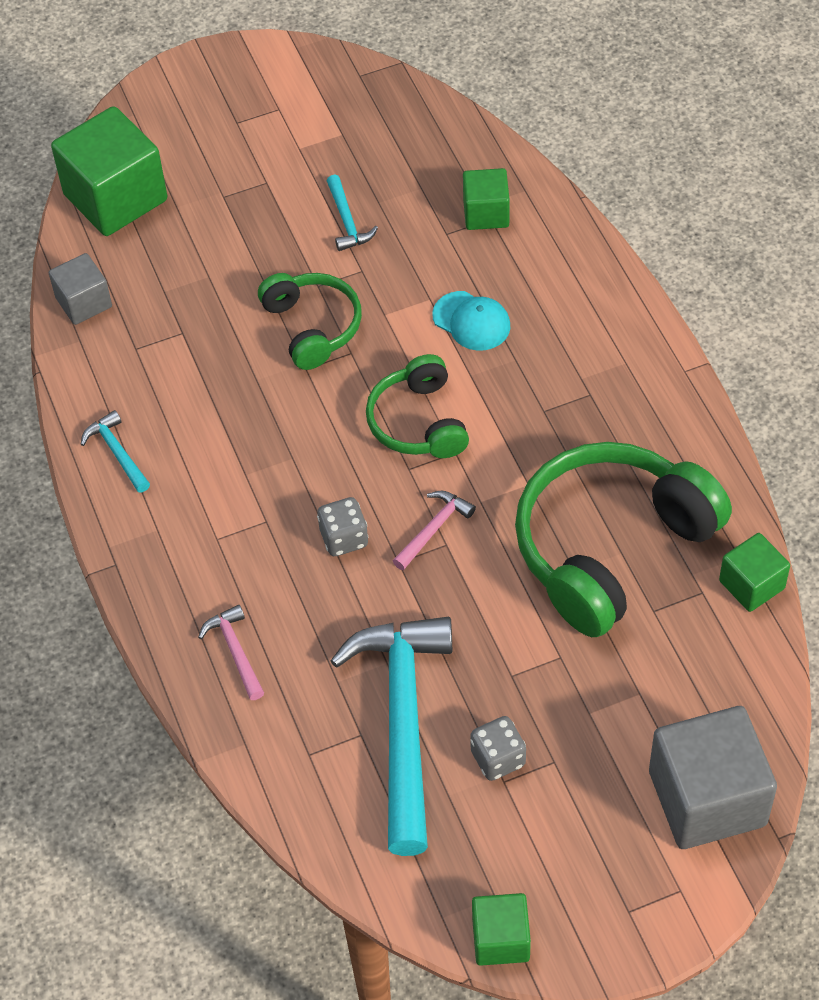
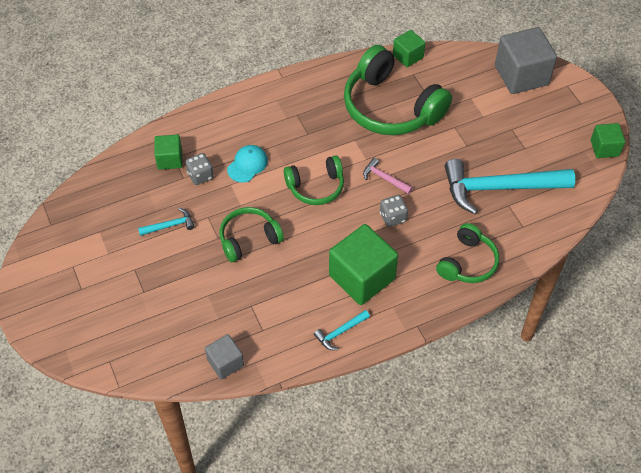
camera: 95 degrees left, 0 degrees up
green cube [51,106,167,236] -> green cube moved to [329,224,398,305]
pink hammer [198,605,264,700] -> green headphones [436,223,499,283]
grey dice [470,716,526,781] -> grey dice moved to [185,153,214,185]

